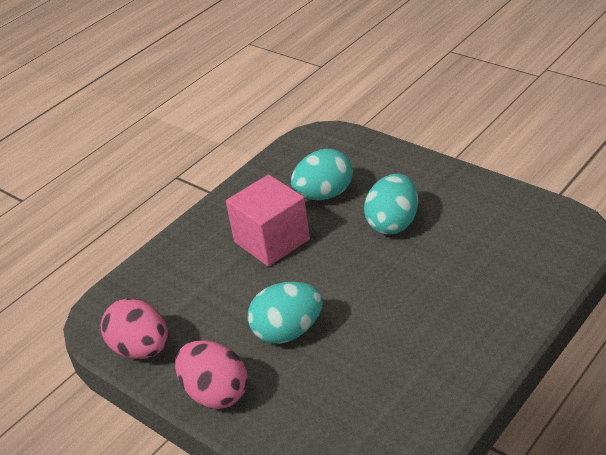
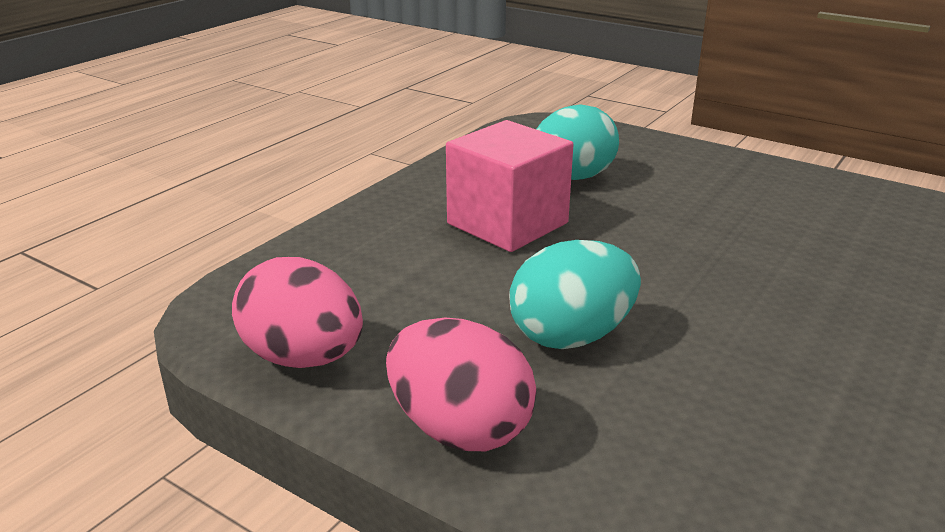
camera: 10 degrees left, 10 degrees down
turquoise egg [364,174,418,235] -> none

